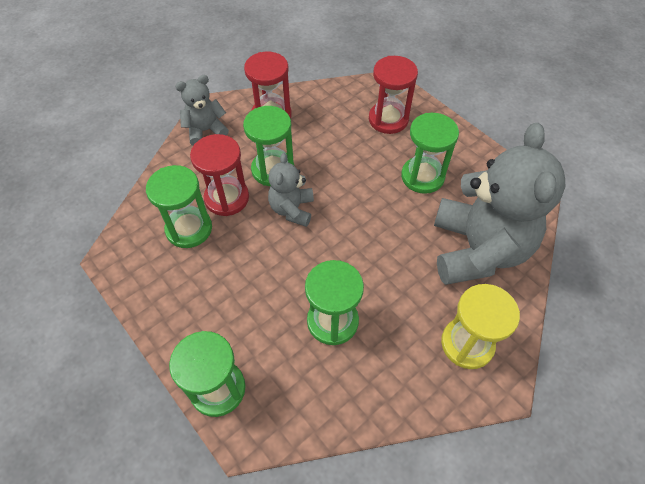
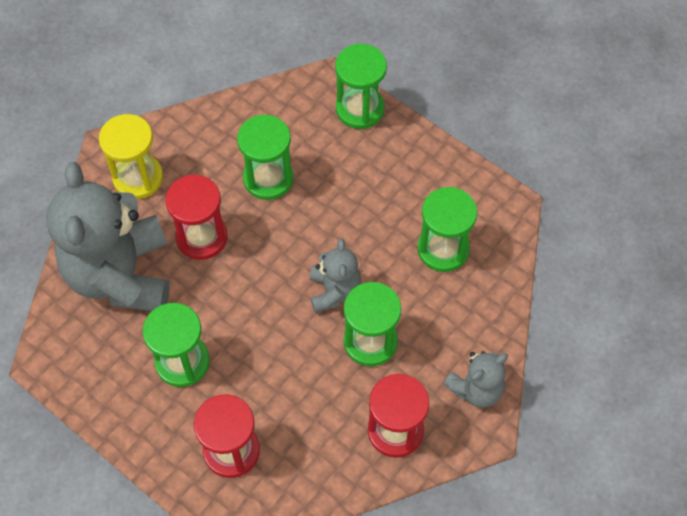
camera: 170 degrees right, 5 degrees up
red hourglass [190,134,249,216] -> red hourglass moved to [165,175,228,260]

